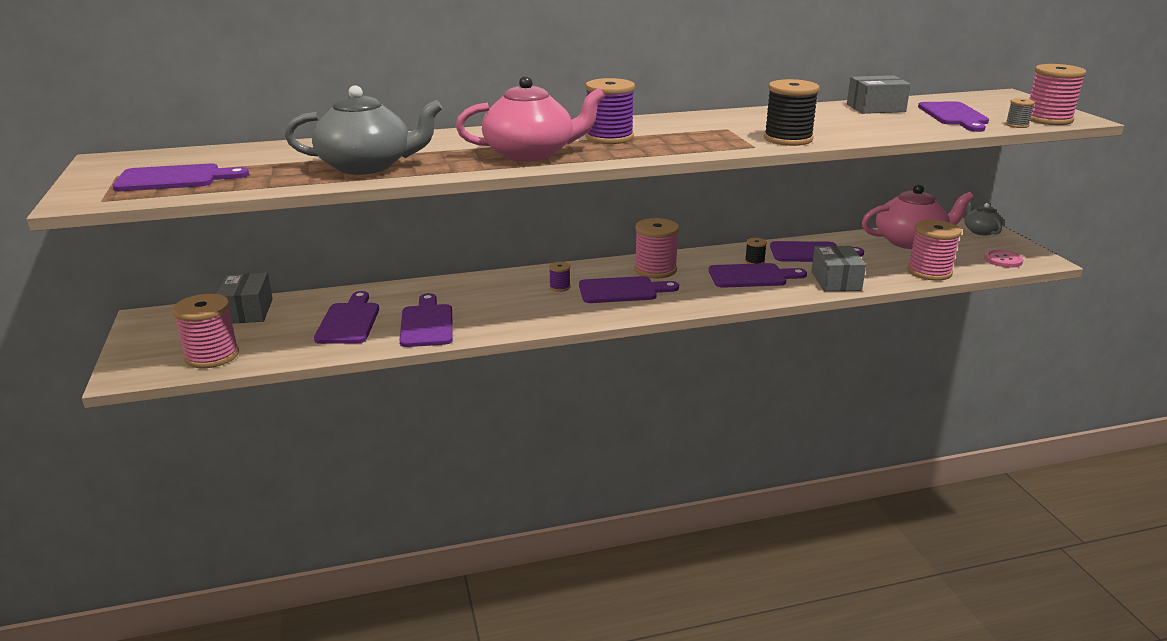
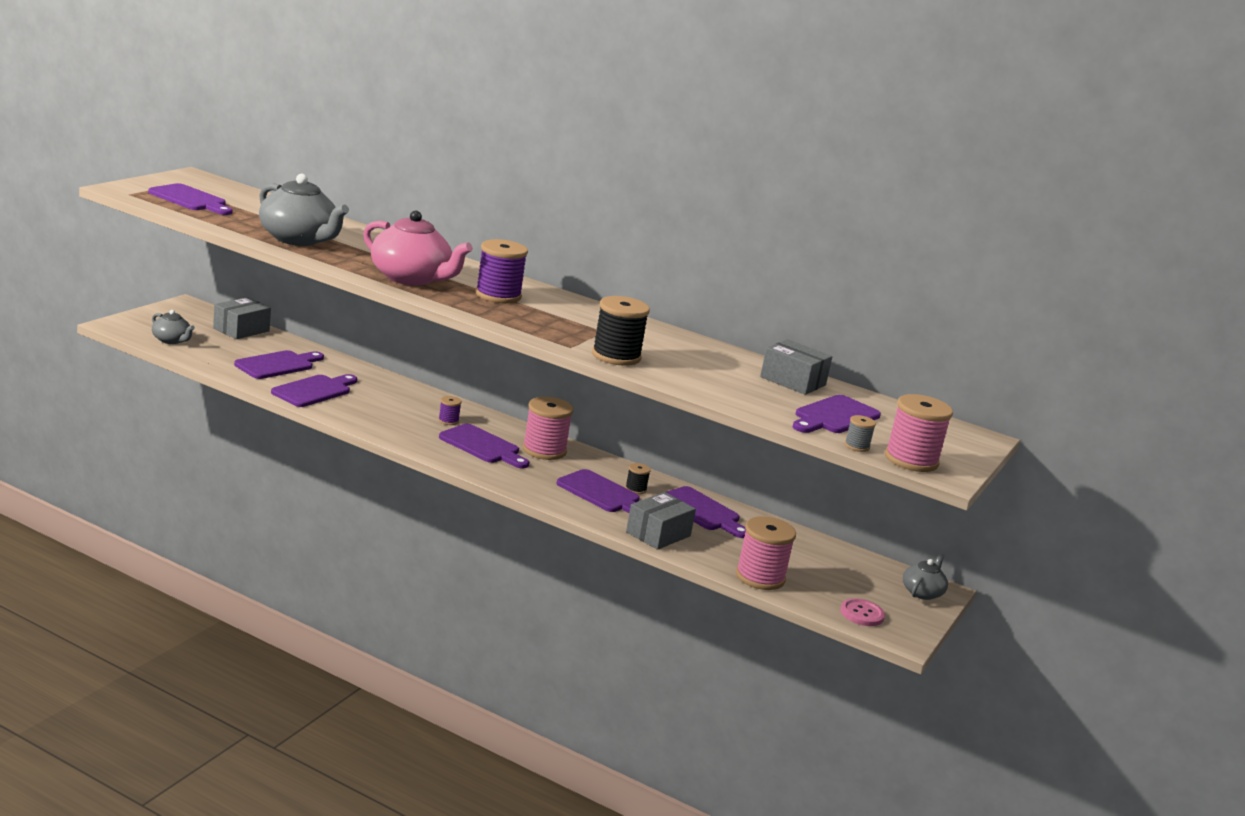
camera: 40 degrees right, 5 degrees down
pink spool [172,294,239,368] -> grey teapot [152,310,195,344]
pink teapot [862,184,974,249] -> none

